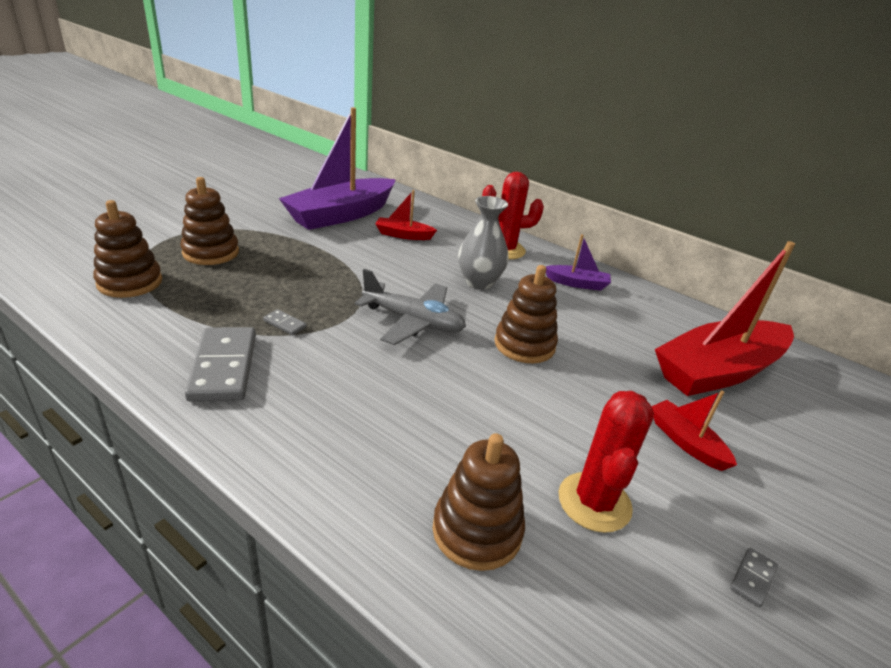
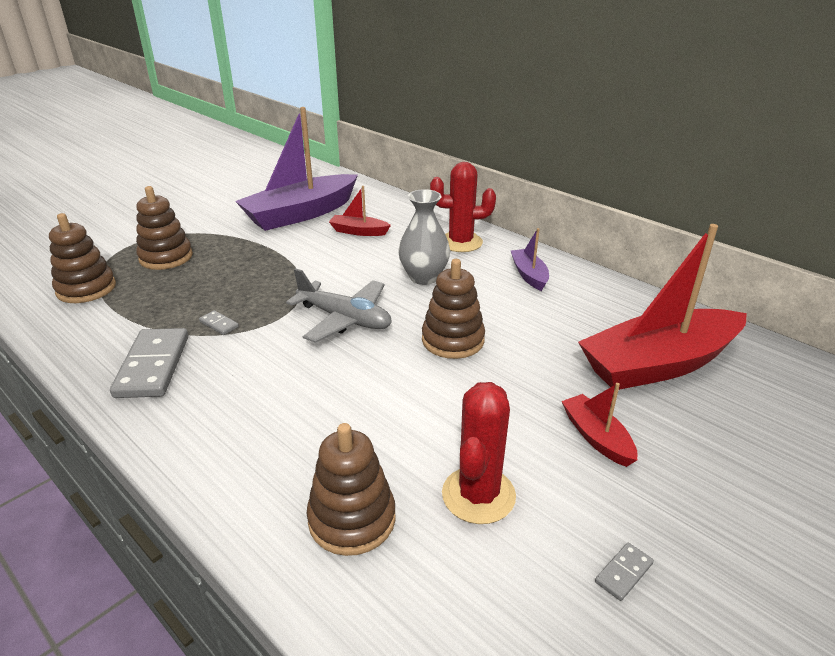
camera: 10 degrees right, 0 degrees up
purple boat [545,234,611,291] -> purple boat turned 120 degrees counterclockwise [511,228,549,291]

